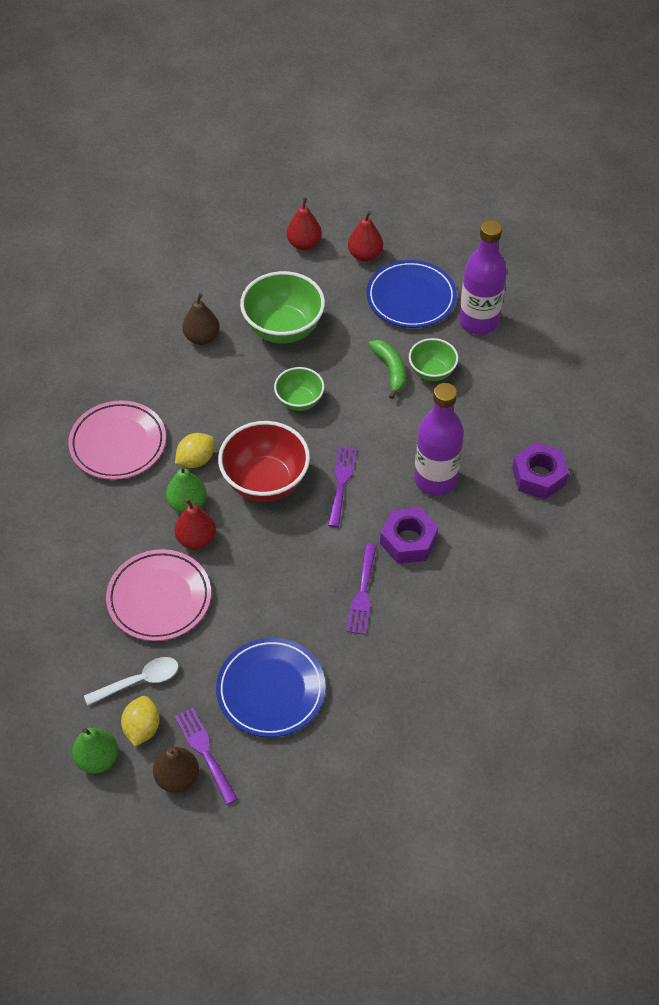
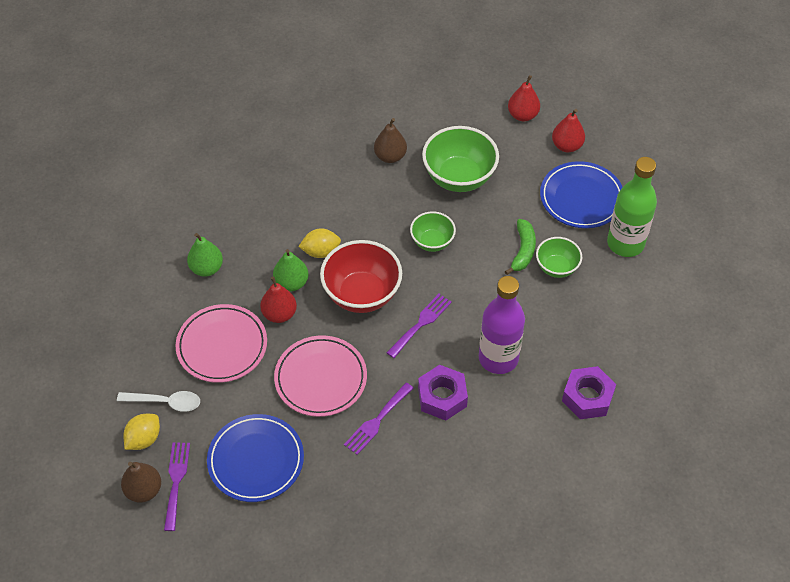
camera: 30 degrees right, 0 degrees up
pink plate [68,400,166,480] -> pink plate moved to [274,335,367,417]
green pear [72,728,118,774] -> green pear moved to [187,233,223,277]
purple bottle [459,220,507,335] -> green bottle [607,157,657,257]

